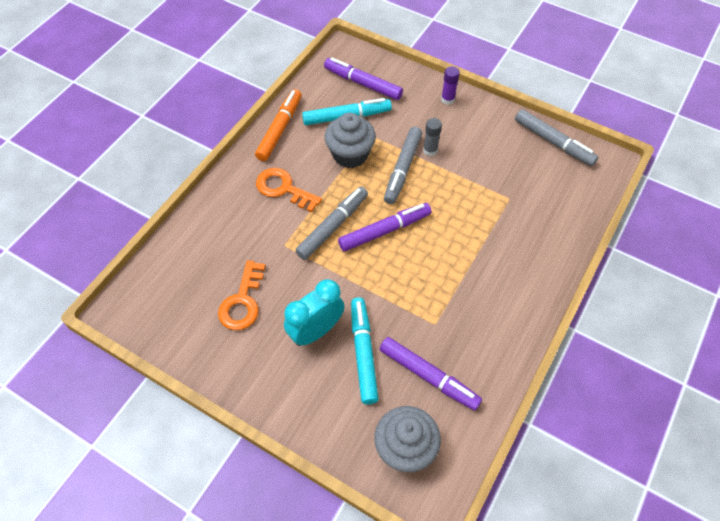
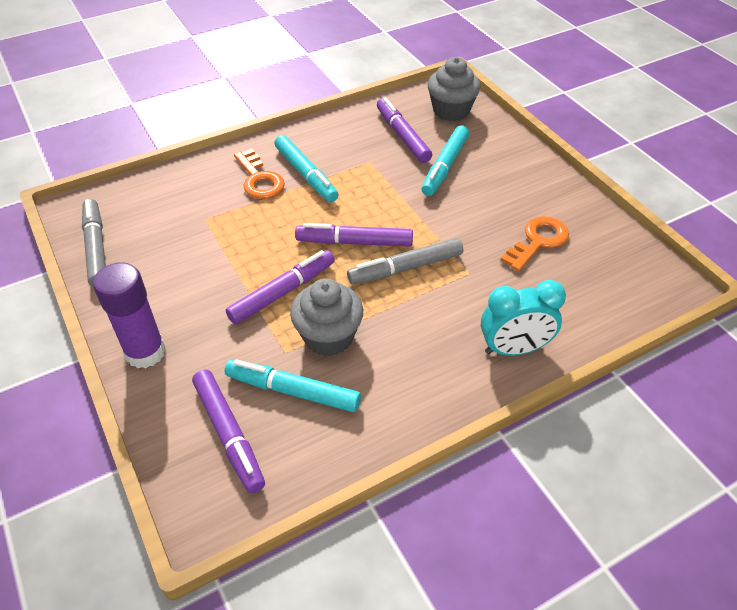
camera: 150 degrees left, 10 degrees down
orange marker [255,89,302,161] -> none
orange key [256,168,322,212] -> orange key moved to [234,149,285,199]
turquoise clock [284,279,344,346] -> turquoise clock moved to [481,280,566,356]
grey marker [384,127,422,204] -> purple marker [226,250,335,324]
grey glue stick [423,118,442,156] -> none
purple glue stick [441,66,460,105] -> purple glue stick [93,262,166,368], size x1.89
none -> turquoise marker [274,135,338,202]

